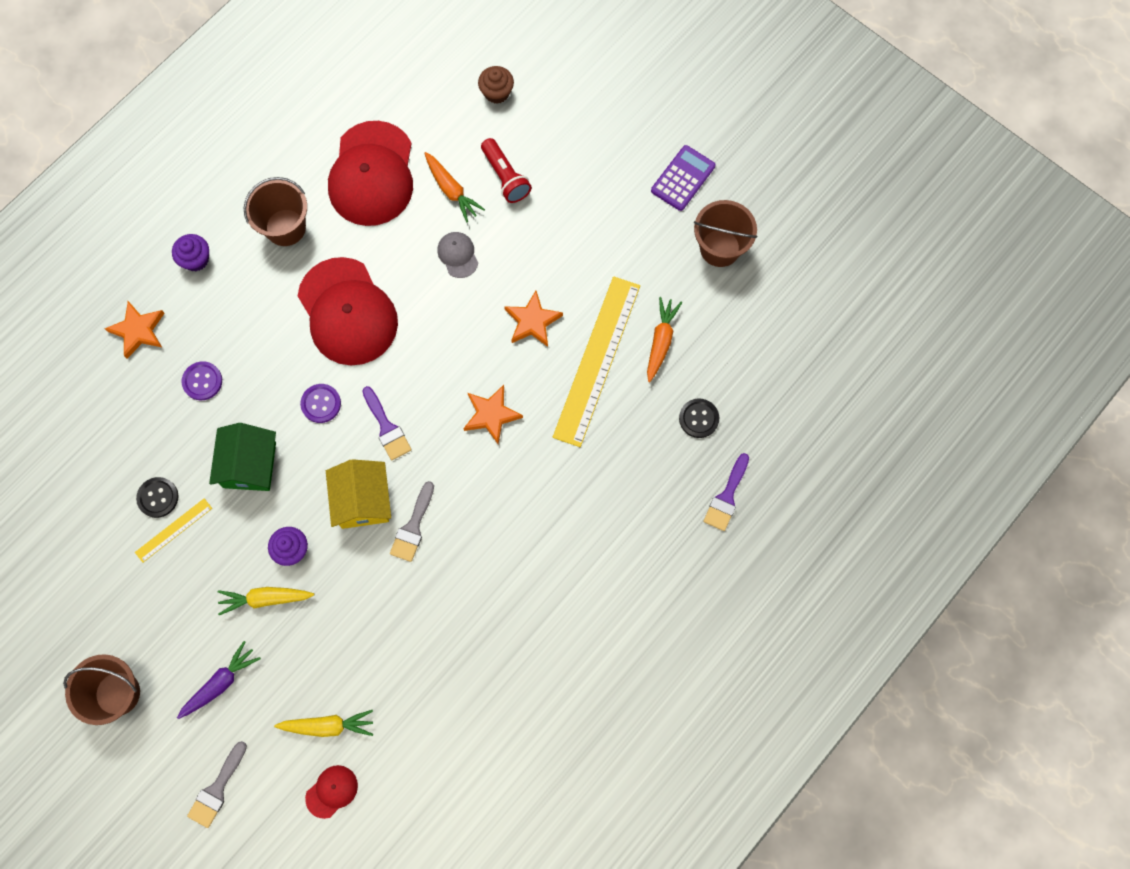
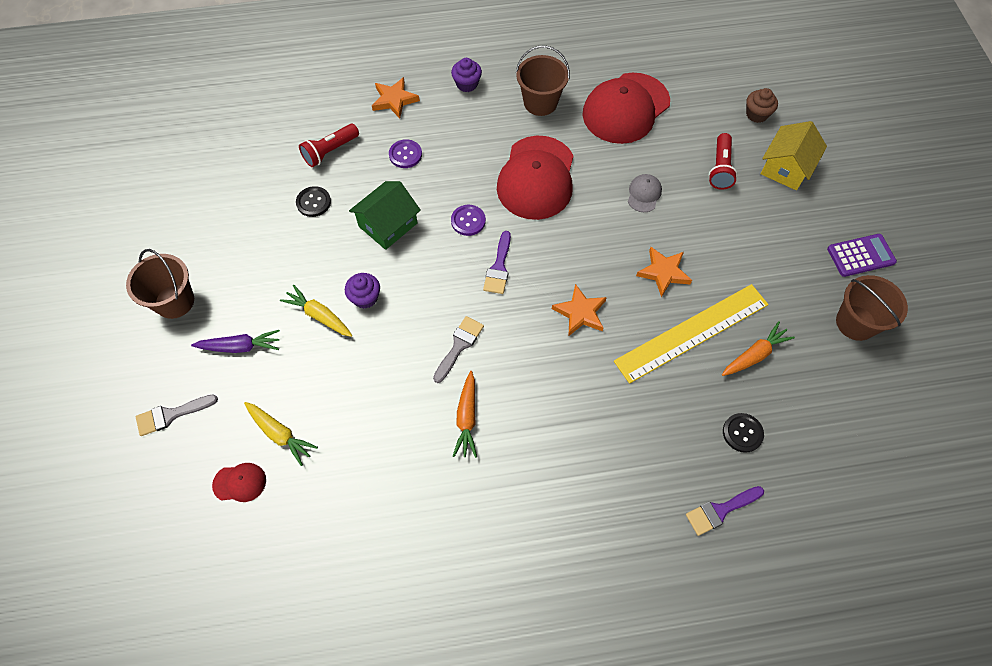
camera: 40 degrees right, 10 degrees down
yellow ruler [135,498,212,563] -> none
yellow house [326,459,391,529] -> yellow house moved to [760,121,827,190]
grey brush [390,481,434,562] -> grey brush turned 150 degrees clockwise [433,316,484,383]
orange carrot [424,152,485,222] -> orange carrot moved to [453,371,477,458]
none -> red flashlight [299,124,359,167]

